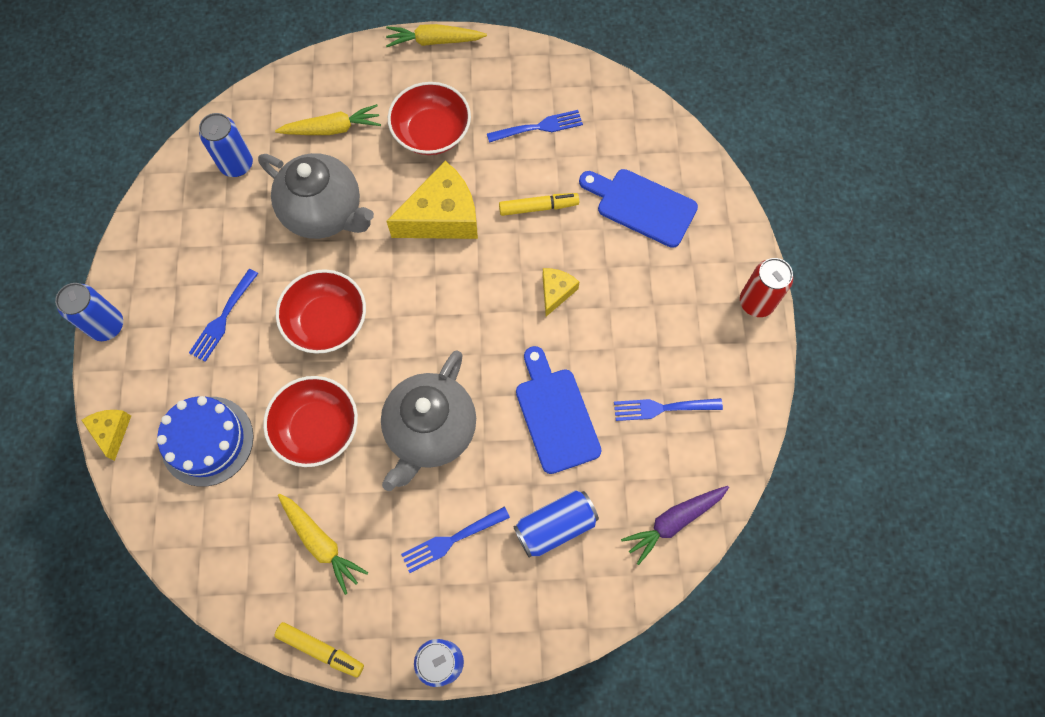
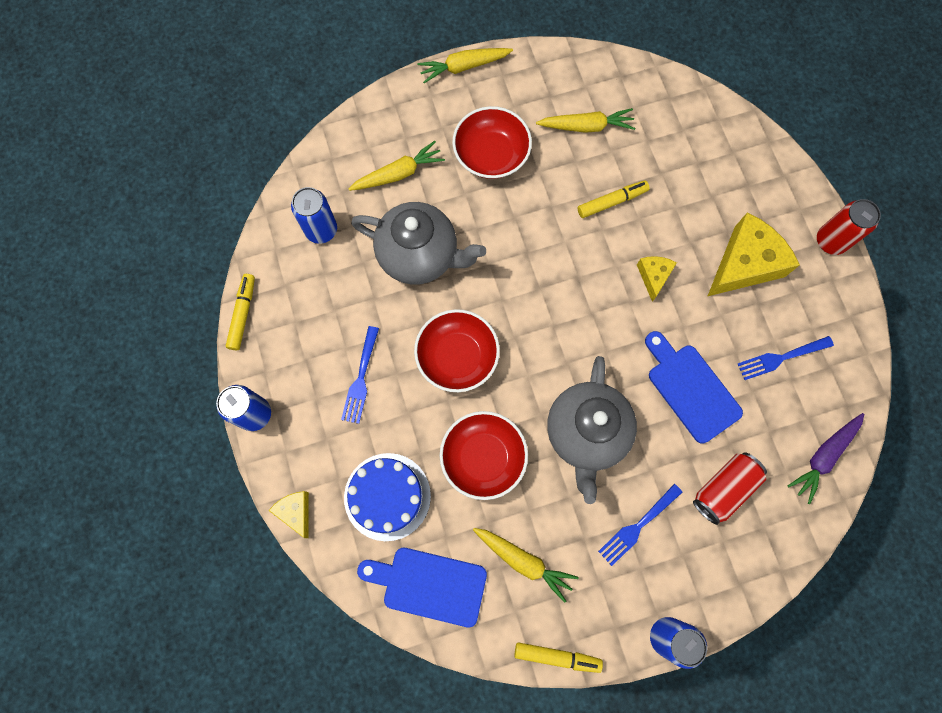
camera: 15 degrees left, 5 degrees up
yellow cheese [386,161,478,239] -> yellow cheese moved to [708,213,800,296]
blue fork [487,110,583,143] -> yellow carrot [536,108,636,133]
blue can [513,490,599,558] -> red can [693,452,767,525]
blue cutting board [579,169,698,248] -> blue cutting board moved to [357,548,487,627]
none -> yellow marker [226,274,255,350]

